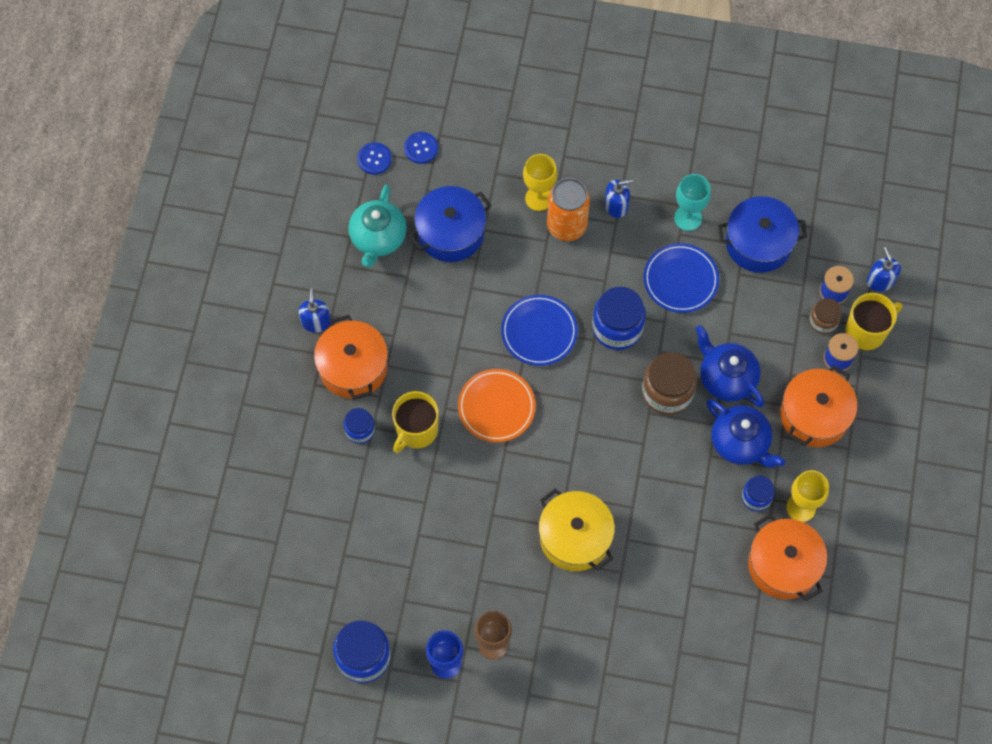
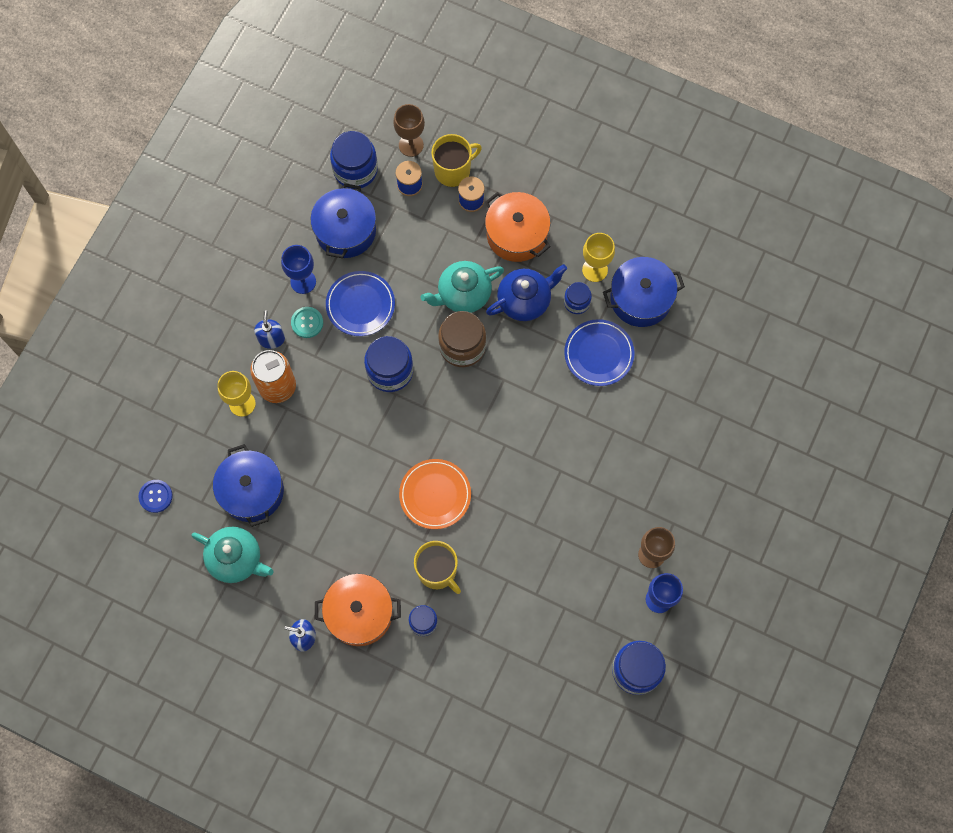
camera: 75 degrees left, 5 degrees up
blue button [357,142,392,174] -> none
blue plate [501,295,578,366] -> blue plate moved to [564,319,634,386]
yellow pot [539,489,615,571] -> none
turquoise goblet [674,174,711,231] -> blue goblet [281,245,316,294]
blue teapot [696,325,764,407] -> turquoise teapot [421,261,504,313]
orange pot [748,514,827,601] -> blue pot [603,257,685,327]
brown jar [809,298,842,334] -> none
yellow mug [845,293,902,350] -> yellow mug turned 75 degrees clockwise [431,134,482,187]
blue soap dispenser [867,247,901,291] -> brown goblet [393,104,425,157]
none -> turquoise button [291,307,323,338]
none -> blue jar [330,131,378,189]

